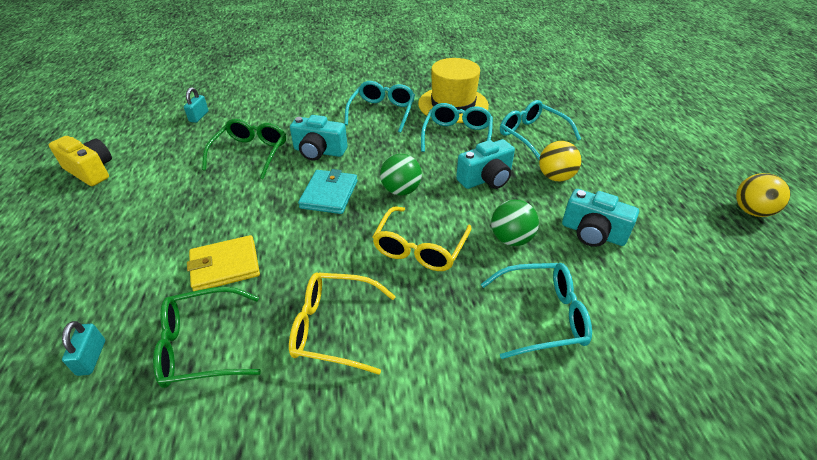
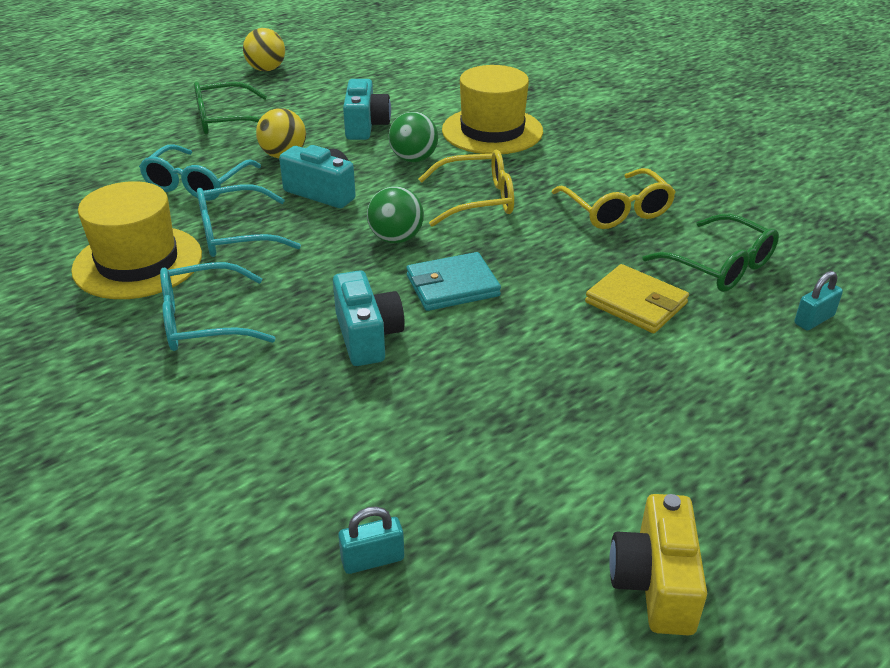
camera: 120 degrees left, 5 degrees down
green glasses [202,119,286,179] -> green glasses moved to [194,82,267,135]
turquoise glasses [481,263,592,359] -> yellow hat [442,65,543,154]

